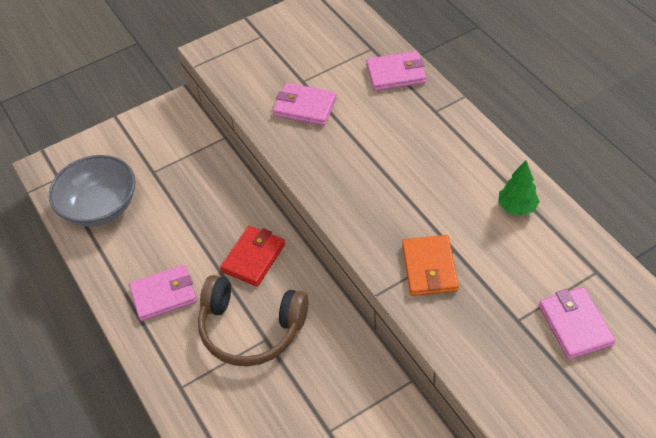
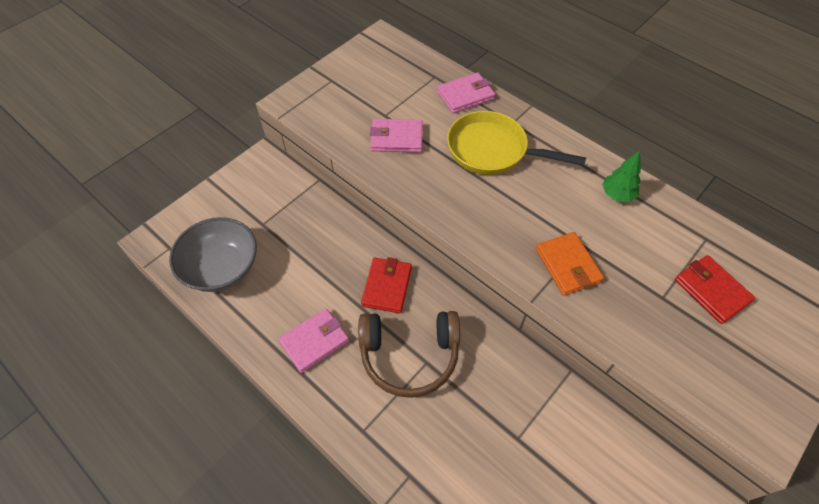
camera: 20 degrees left, 5 degrees up
pink wallet [539,287,615,360] -> red wallet [675,255,755,324]
none -> yellow pan [447,111,586,175]

